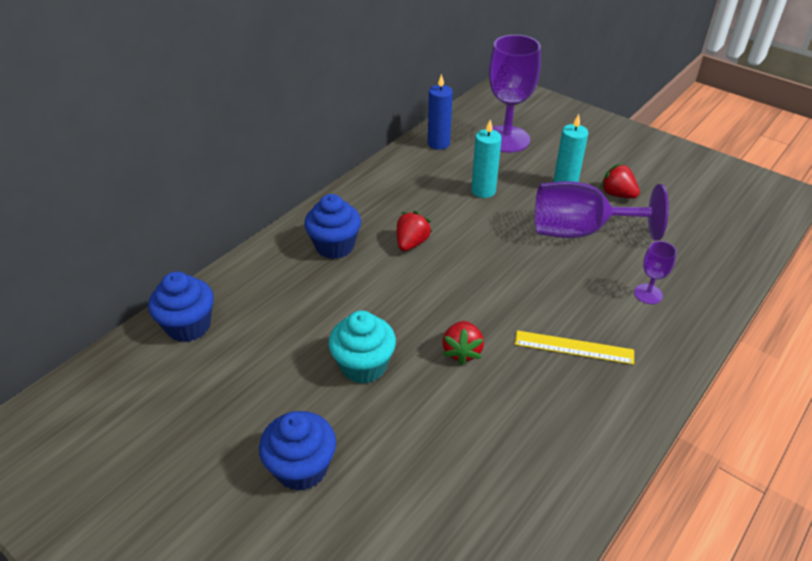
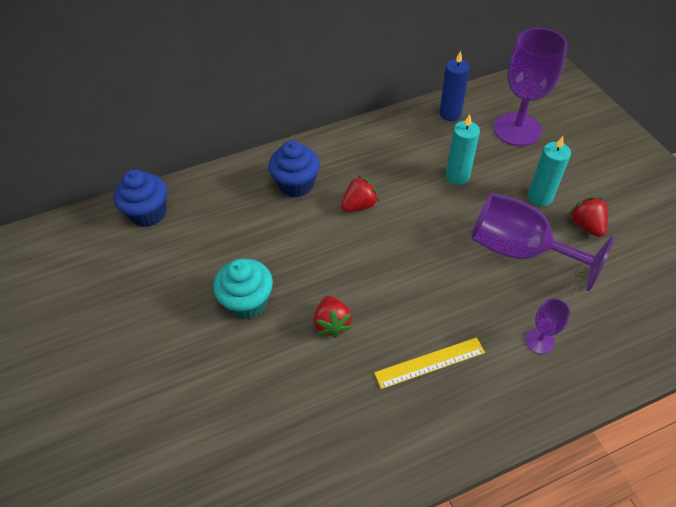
camera: 30 degrees right, 10 degrees up
blue cupcake [259,411,336,491] -> none
red strawberry [442,321,484,366] -> red strawberry turned 45 degrees counterclockwise [314,296,352,338]
yellow ruler [515,330,634,365] -> yellow ruler turned 60 degrees counterclockwise [374,337,485,389]

